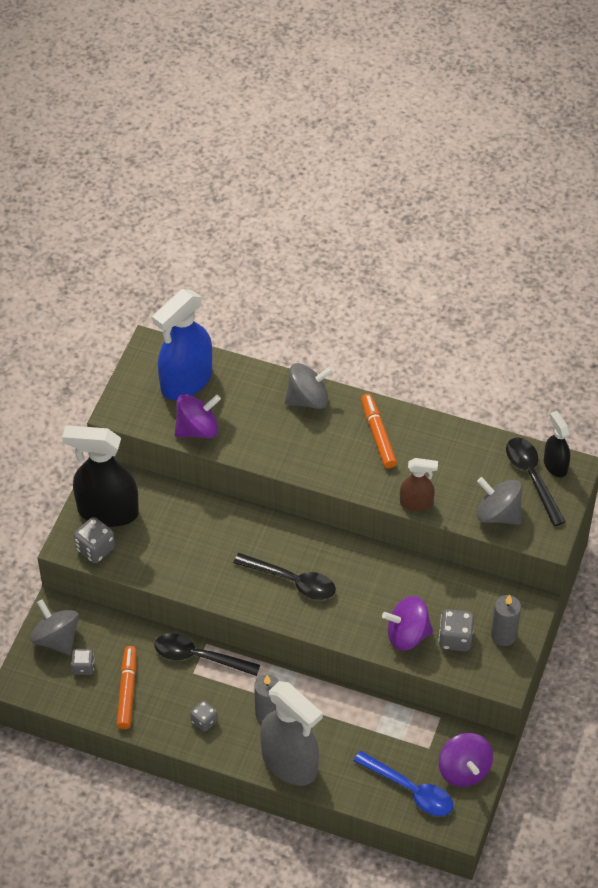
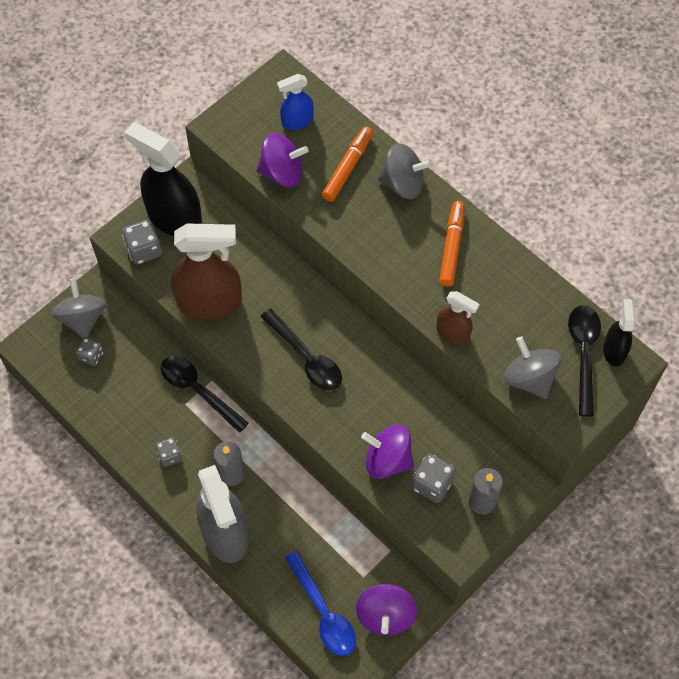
camera: 25 degrees right, 10 degrees up
orange marker [117,646,136,729] -> orange marker moved to [322,126,373,202]
blue spray bottle [152,289,212,400] -> blue spray bottle [277,74,314,130], size x0.52
none -> brown spray bottle [171,224,242,319]

